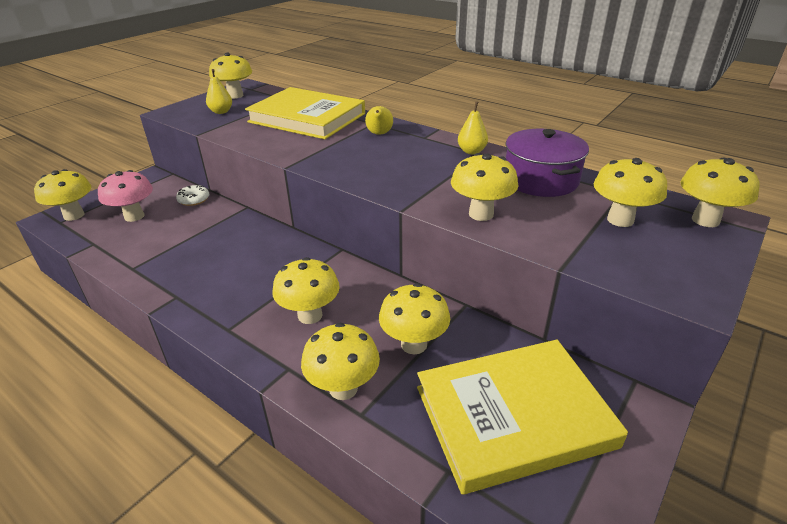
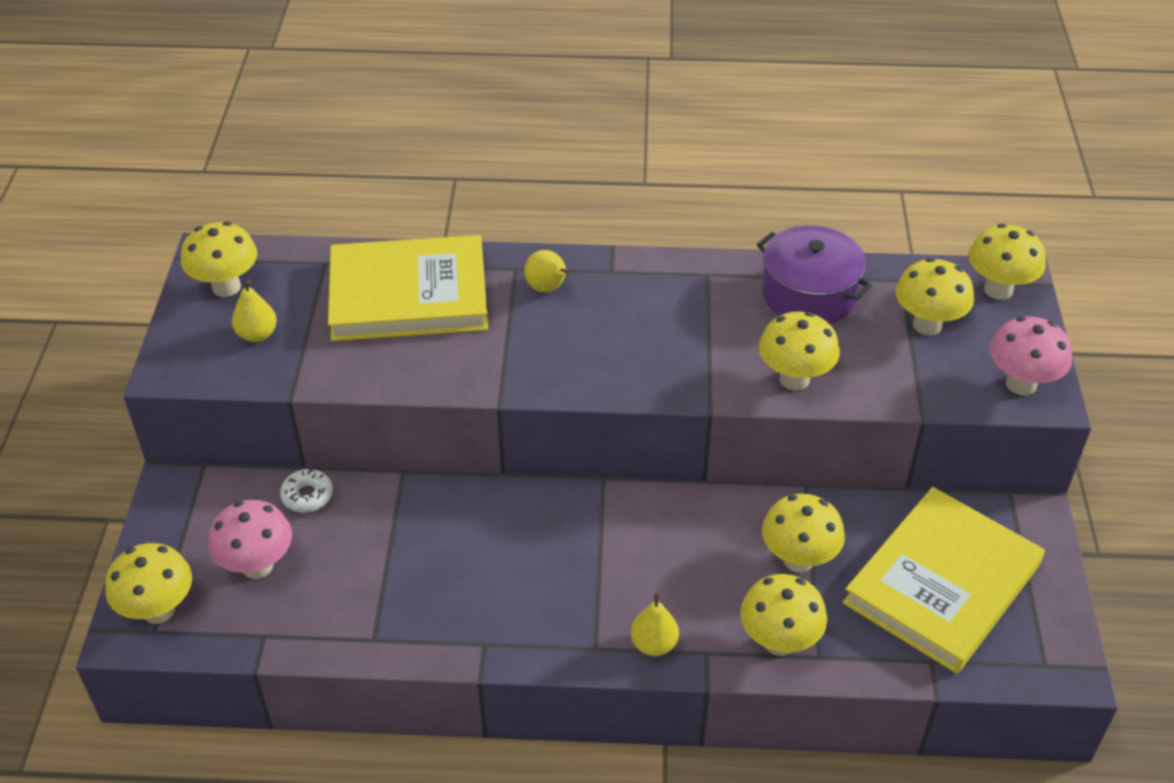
camera: 35 degrees left, 10 degrees up
yellow mushroom [272,257,340,324] -> none
yellow pear [458,101,488,154] -> yellow pear moved to [630,593,679,656]
none -> pink mushroom [989,316,1072,395]

